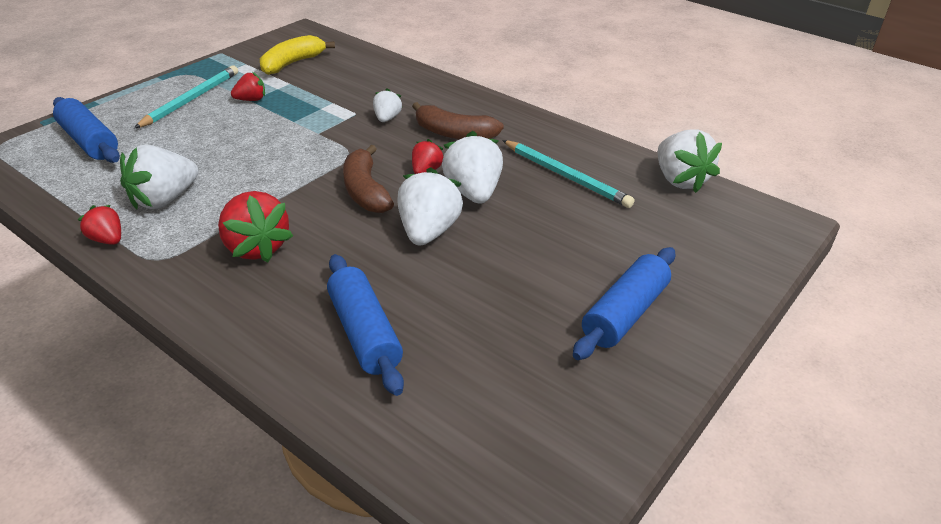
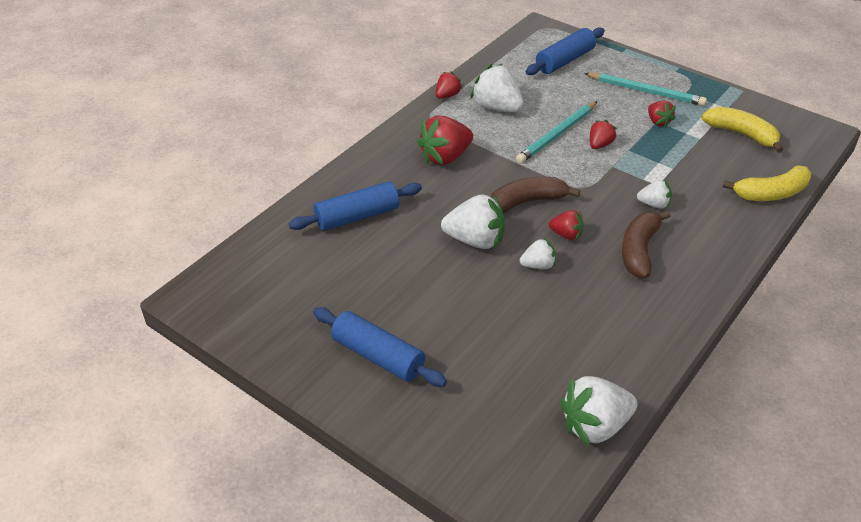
camera: 90 degrees right, 5 degrees up
white strawberry [442,131,503,204] -> white strawberry [520,238,556,269], size x0.55
turquoise pencil [502,140,635,208] -> turquoise pencil moved to [516,101,597,164]
none -> red strawberry [590,120,617,149]
none -> yellow banana [723,165,811,201]

